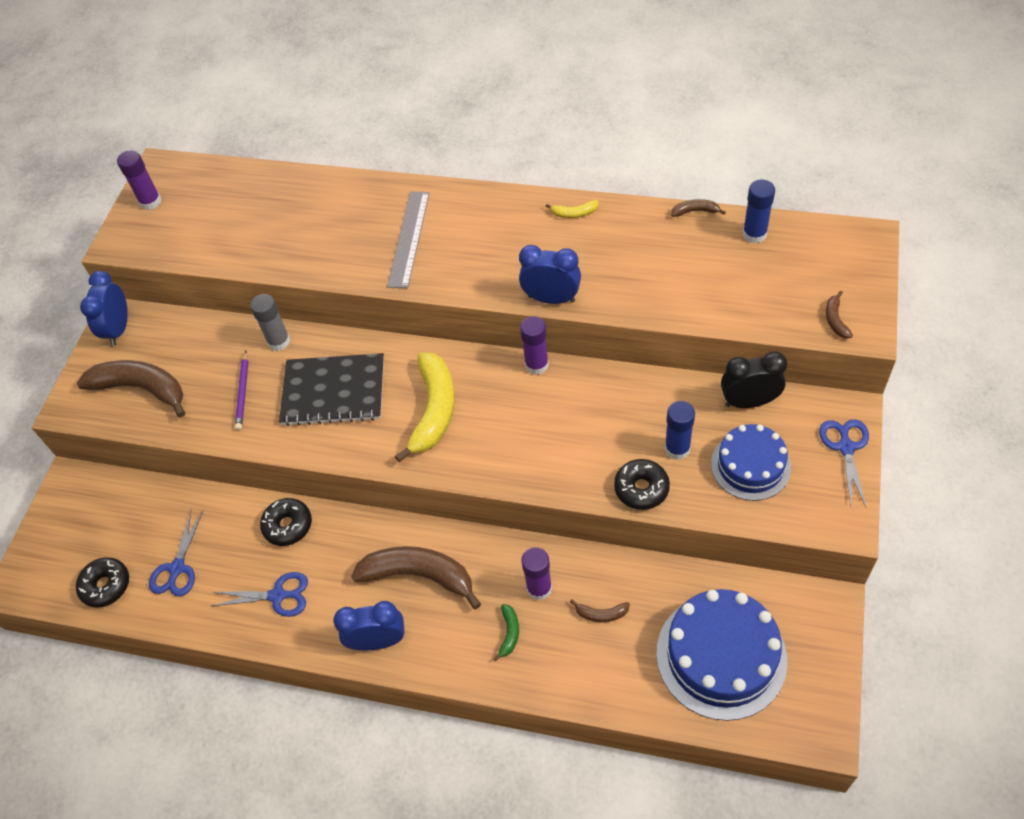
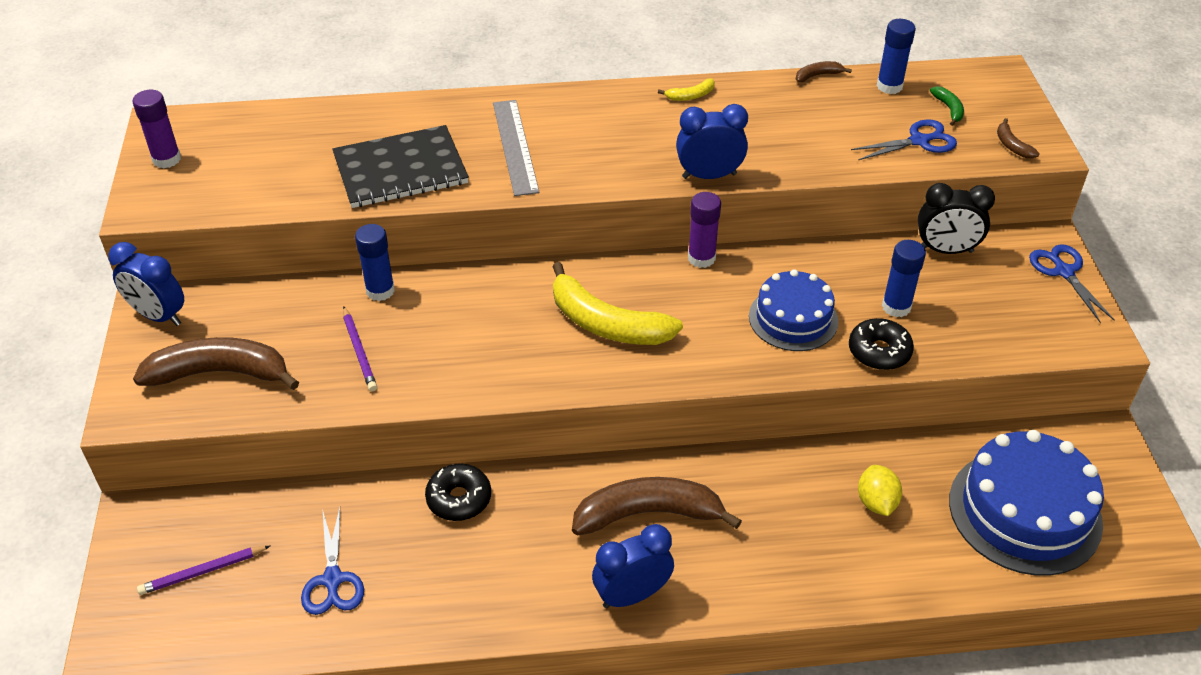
camera: 25 degrees left, 10 degrees down
black donut [76,557,129,608] -> none
blue clock [80,271,128,346] -> blue clock turned 45 degrees counterclockwise [109,242,184,326]
blue scissors [212,572,308,617] -> blue scissors moved to [851,119,957,160]
grey glue stick [250,294,290,351] -> blue glue stick [355,224,395,301]
black notebook [279,353,384,426] -> black notebook moved to [332,125,469,208]
yellow banana [395,352,455,463] -> yellow banana turned 135 degrees clockwise [552,262,683,345]
green banana [493,604,519,662] -> green banana moved to [930,86,964,126]
purple glue stick [521,547,552,601] -> none
brown banana [570,599,630,622] -> yellow lemon [858,465,902,516]
blue cake [711,424,791,501] -> blue cake moved to [749,269,838,351]
black clock [721,352,787,408] -> black clock turned 150 degrees counterclockwise [918,183,995,254]
none -> purple pencil [137,546,270,595]

